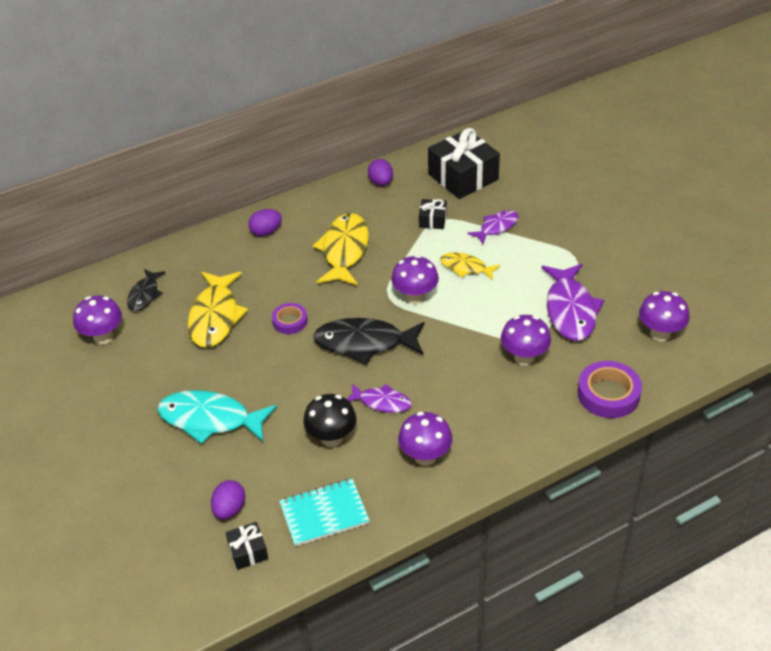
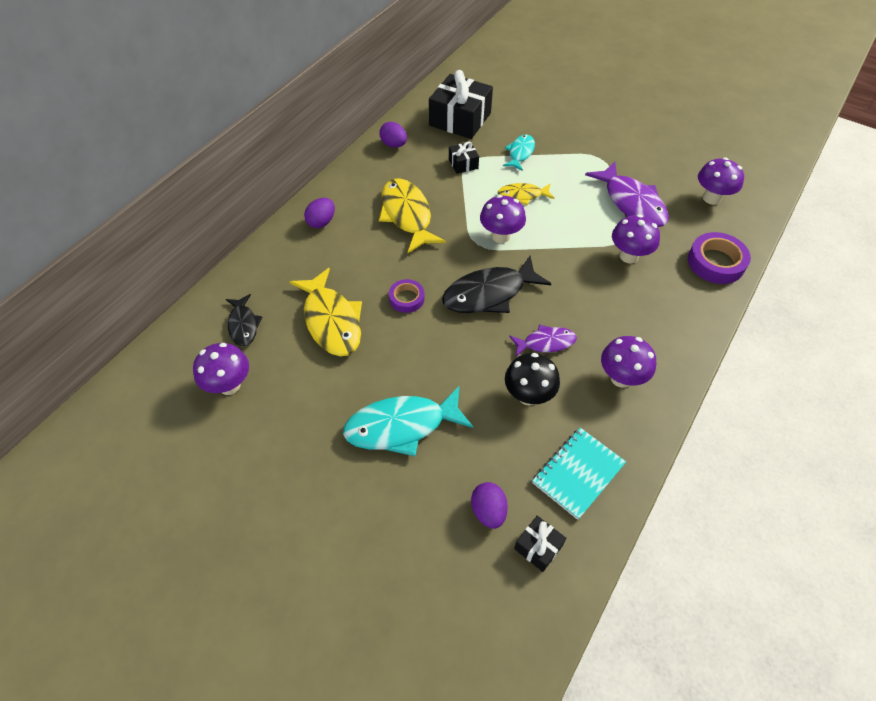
camera: 30 degrees left, 10 degrees up
purple fish [467,210,518,244] -> turquoise fish [503,135,535,171]

